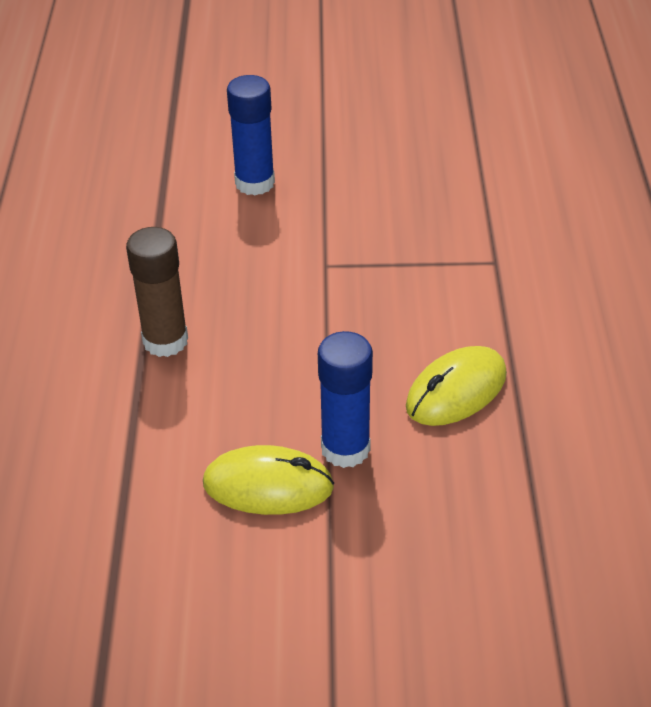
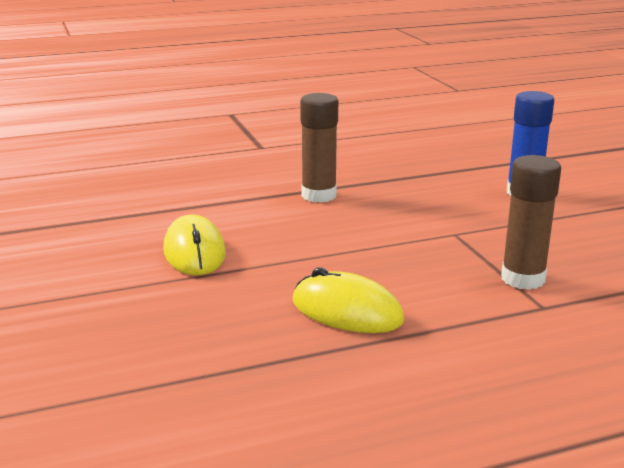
camera: 70 degrees right, 20 degrees down
blue glue stick [318,331,373,468] -> none
none -> brown glue stick [501,155,561,290]

